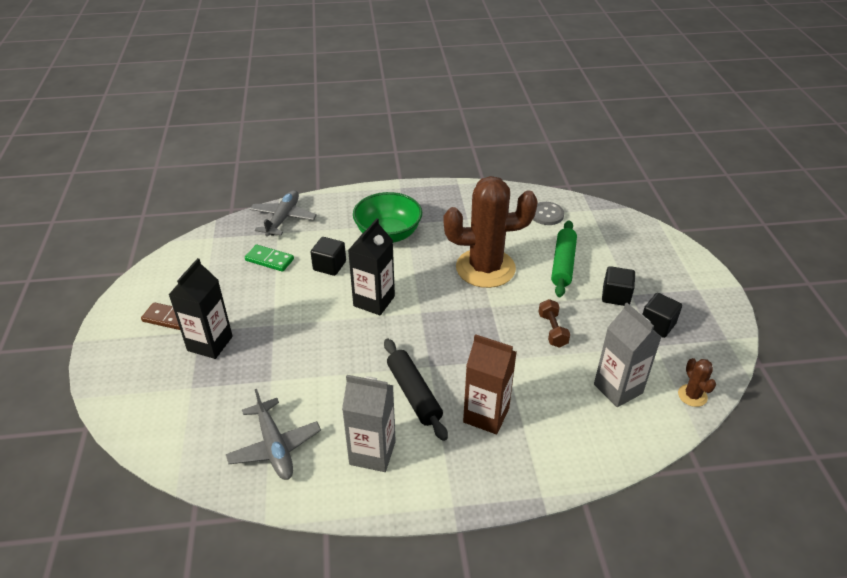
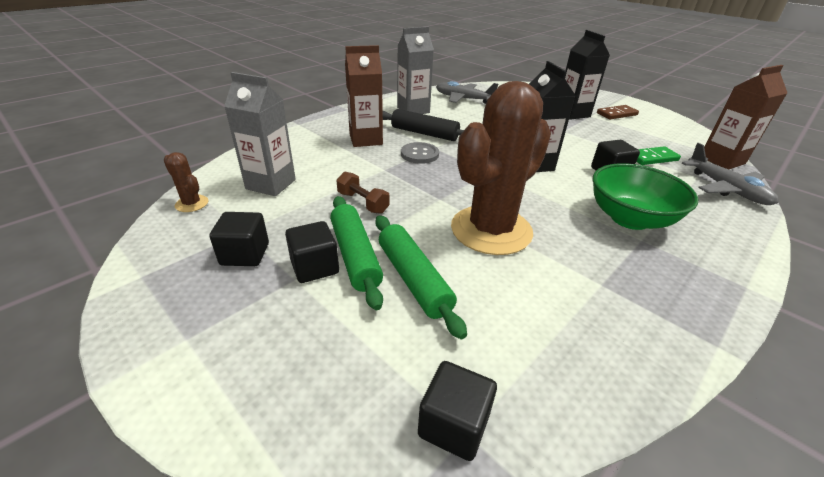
camera: 140 degrees right, 5 degrees down
grey button [533,202,564,225] -> grey button moved to [401,142,439,164]
none -> green rolling pin [330,196,383,310]
none -> black cube [418,361,497,461]
none -> brown carton [704,65,787,169]

